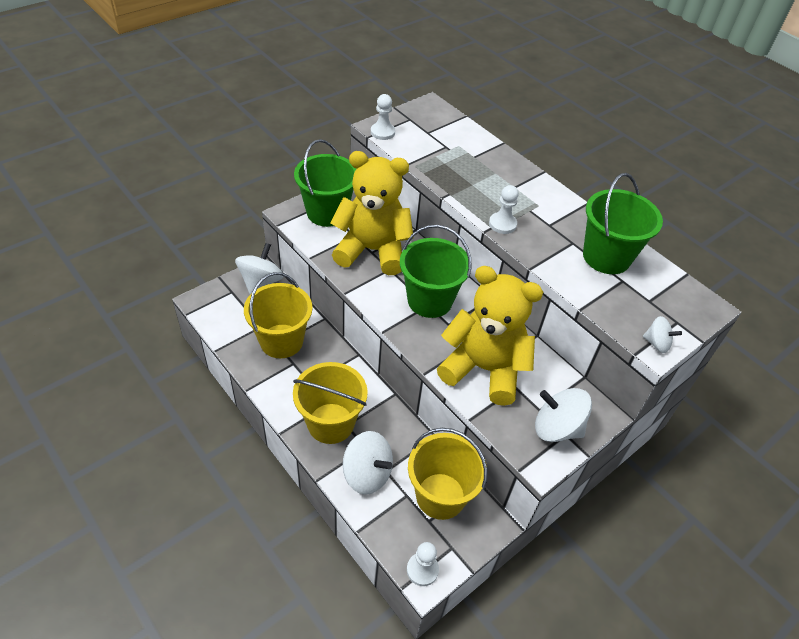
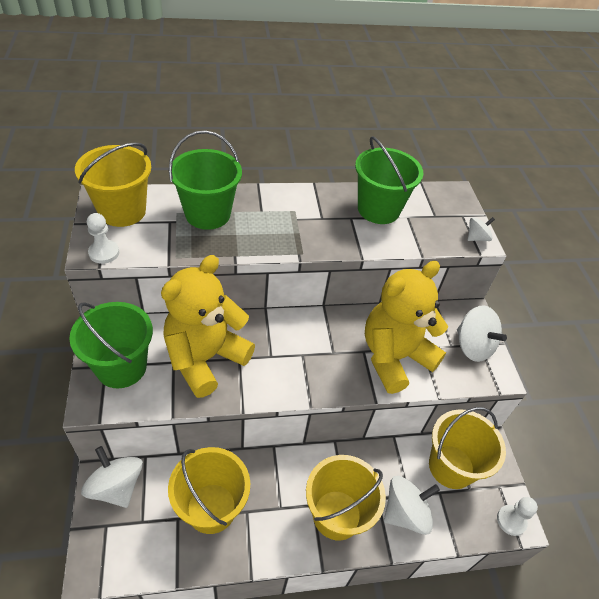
camera: 60 degrees left, 0 degrees up
green bucket [400,225,472,318] -> green bucket moved to [169,130,242,230]
white pawn [489,185,519,234] -> none
white spinning top [535,388,592,442] -> white spinning top turned 90 degrees counterclockwise [457,305,507,362]
none -> yellow bucket [75,142,151,227]

